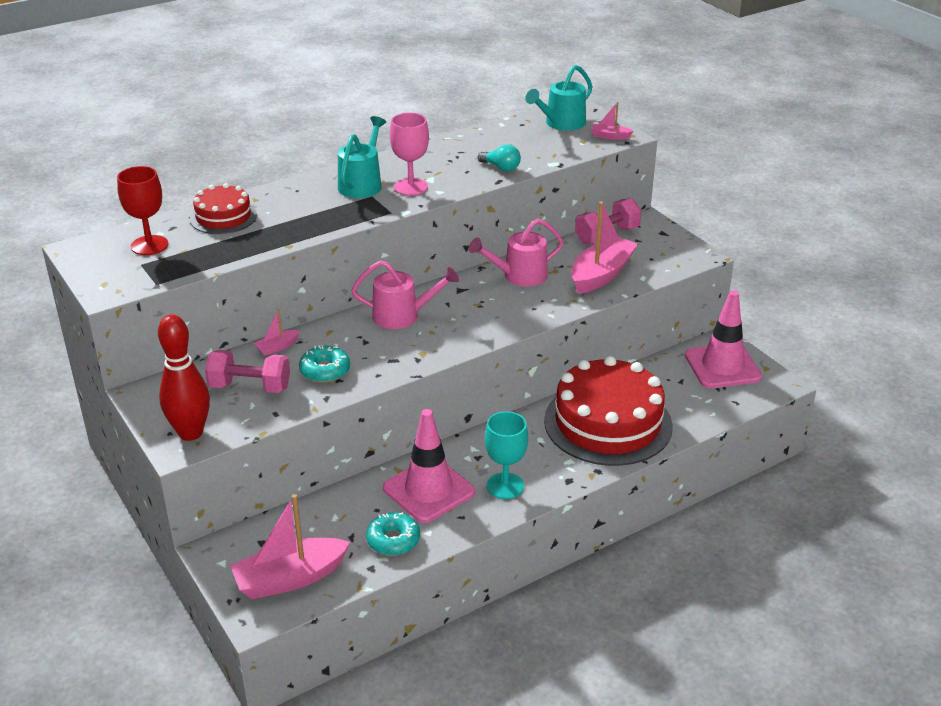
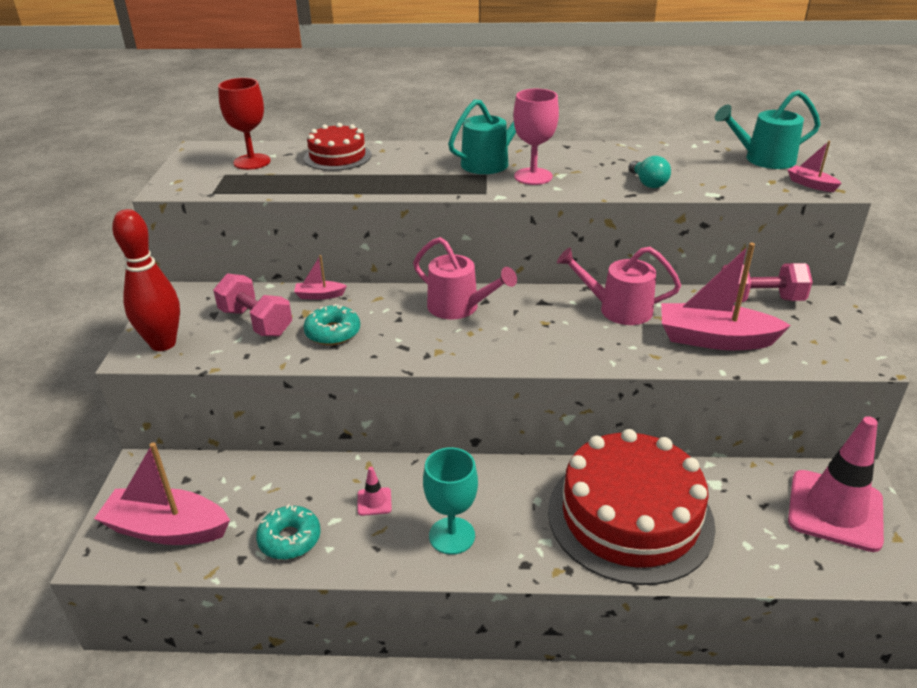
camera: 35 degrees right, 0 degrees up
pink traffic cone [383,409,475,523] -> pink traffic cone [358,467,392,516], size x0.40
pink boat [571,201,638,294] -> pink boat turned 150 degrees counterclockwise [661,243,791,350]

